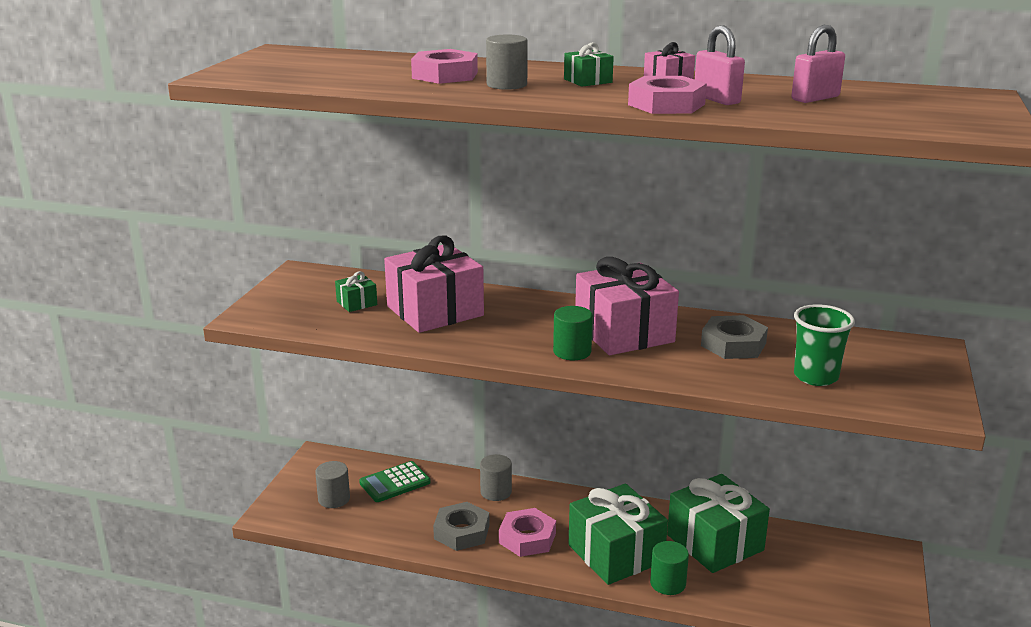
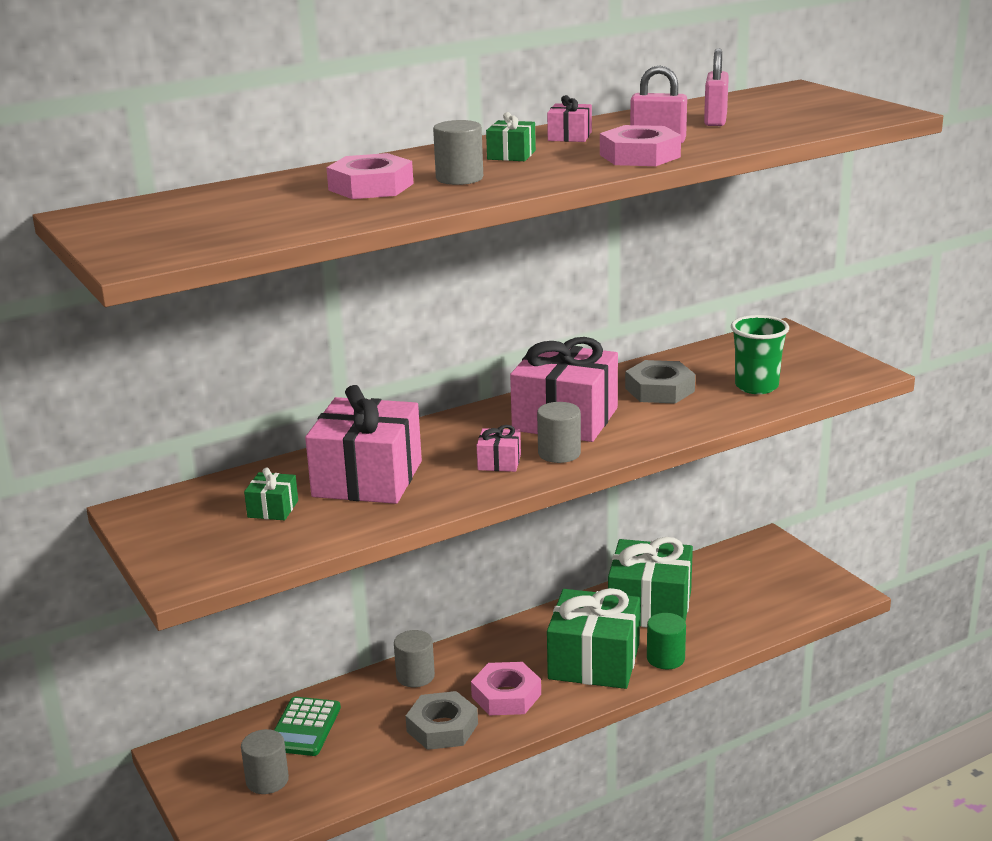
camera: 45 degrees left, 0 degrees up
green cylinder [553,306,593,360] -> grey cylinder [537,402,581,463]
none -> pink gift [477,425,521,472]

